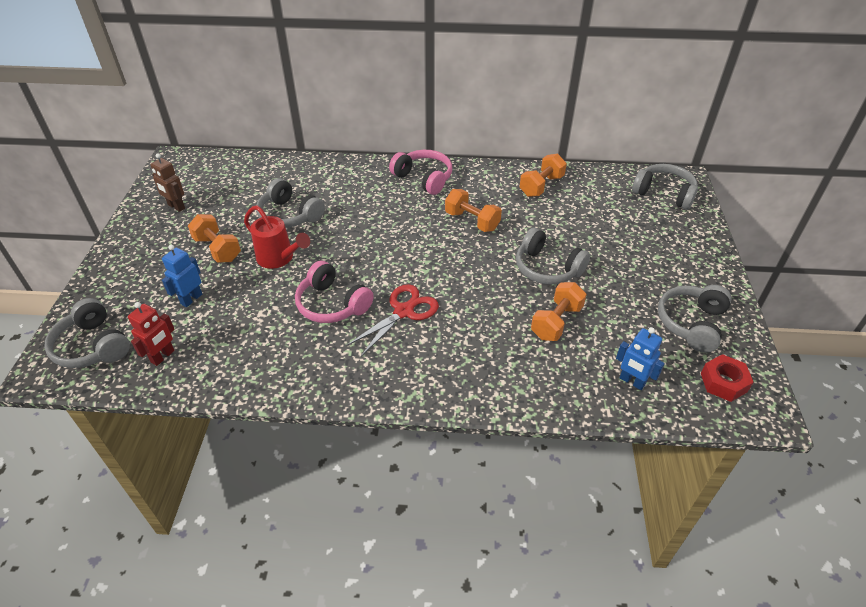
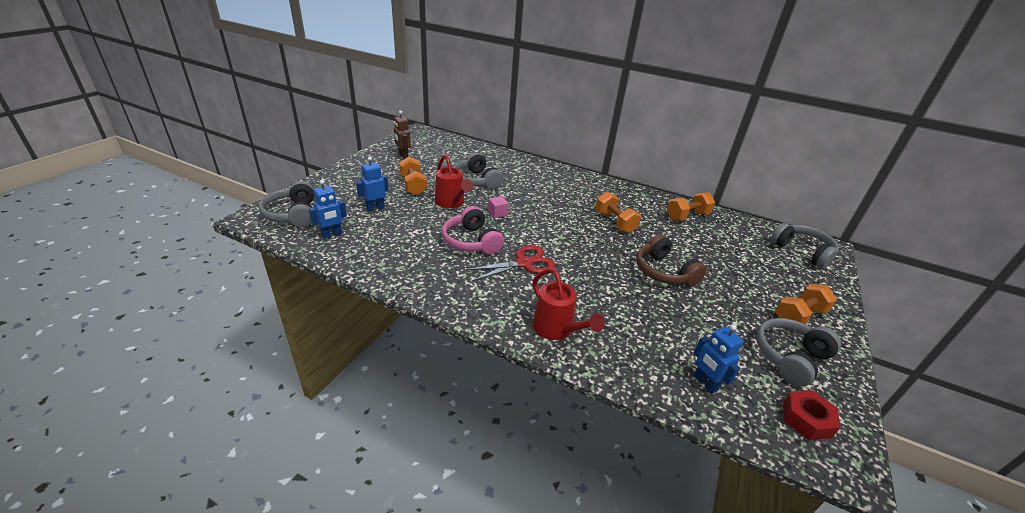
camera: 20 degrees right, 10 degrees down
red robot [128,302,175,366] -> blue robot [309,180,347,239]
pink headphones [389,150,452,195] -> none
grey headphones [516,228,590,285] -> brown headphones [636,234,707,286]
orange dumbbell [531,282,587,341] -> orange dumbbell moved to [775,284,837,325]
none -> pink cube [488,196,508,218]
none -> red watering can [533,268,605,340]

